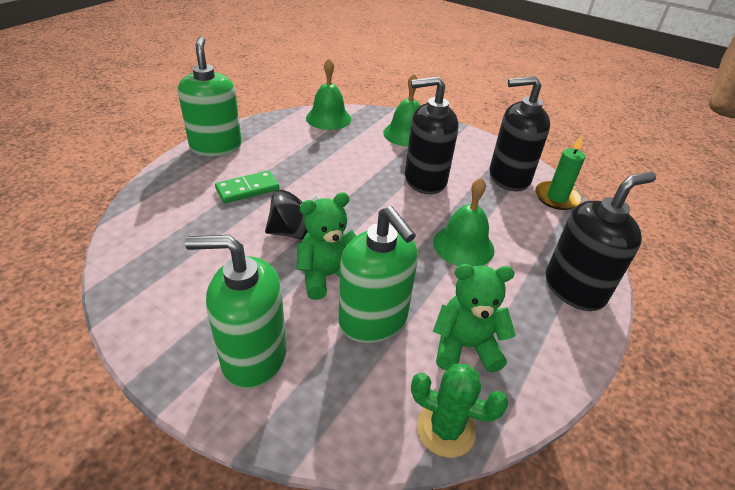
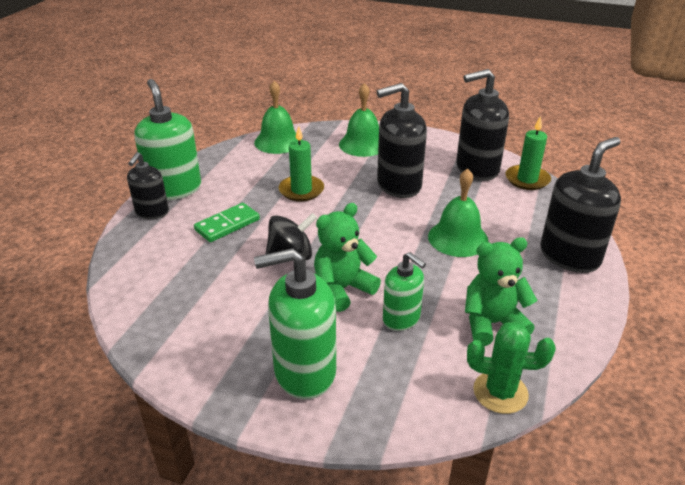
camera: 10 degrees left, 5 degrees down
green soap dispenser [339,206,418,343] -> green soap dispenser [383,252,426,331], size x0.60
none -> black soap dispenser [127,152,169,219]
none -> green candle [279,126,324,201]

